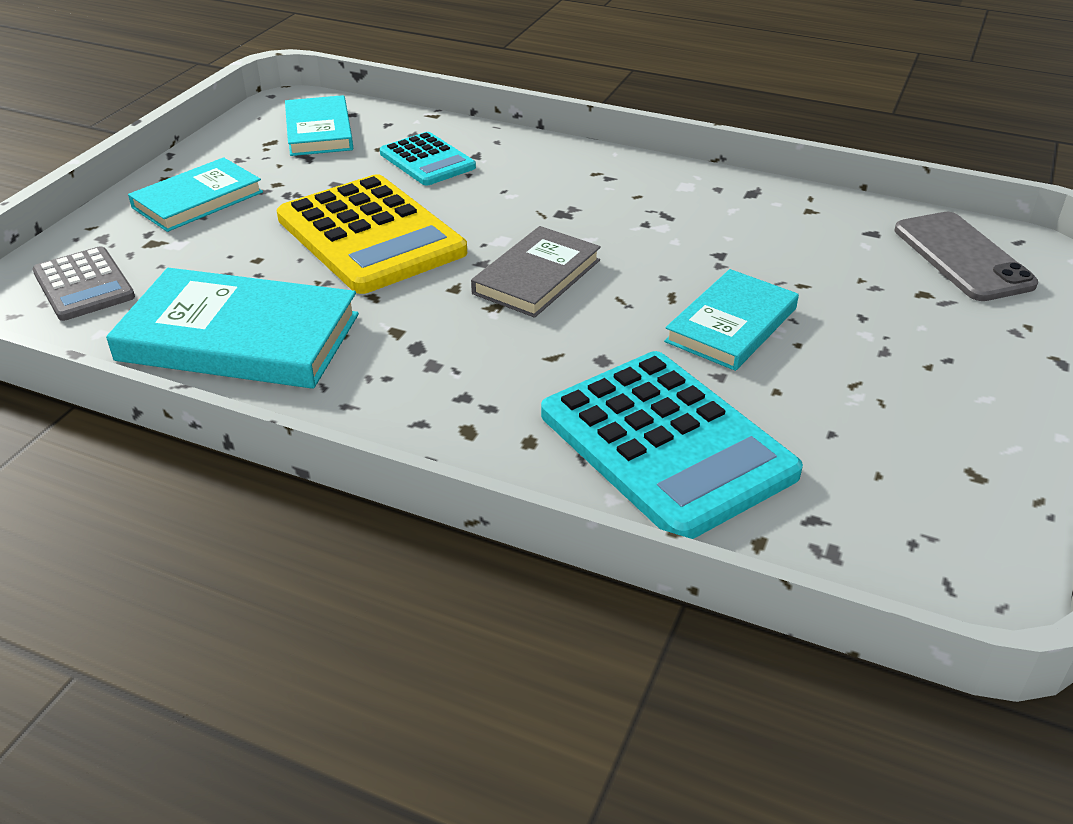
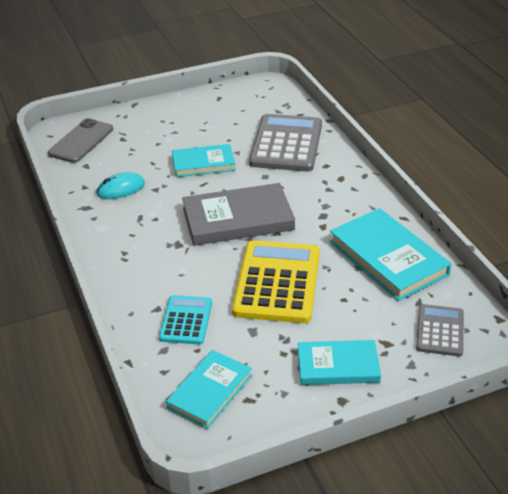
camera: 135 degrees left, 0 degrees up
grey book [471,226,601,318] -> grey book [182,183,295,246], size x1.58
turquoise calculator [541,351,803,539] -> grey calculator [249,114,322,172]
none -> turquoise mouse [96,172,145,199]

